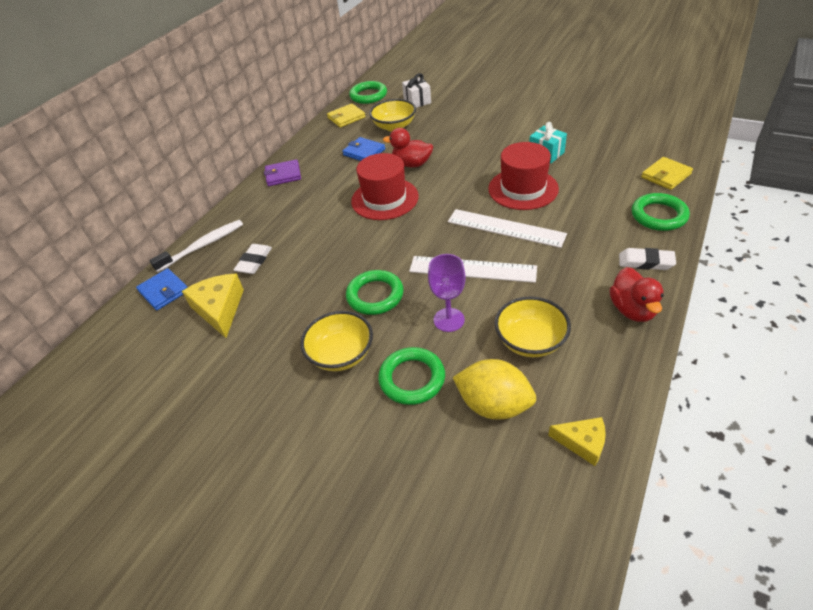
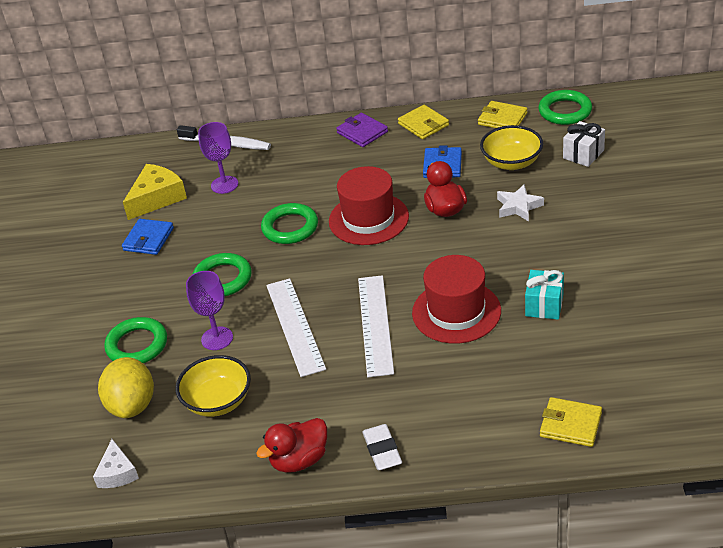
camera: 60 degrees right, 5 degrees down
blue wallet [136,268,187,310] -> blue wallet moved to [122,219,174,255]
white eraser [233,244,272,274] -> purple goblet [198,122,238,194]
yellow bowl [300,311,373,371] -> none
yellow cheese [548,417,606,466] -> white cheese [93,439,139,488]
green ring [632,193,690,231] -> green ring moved to [261,203,318,244]
none -> yellow wallet [398,105,449,139]
none -> white star [497,184,544,222]

